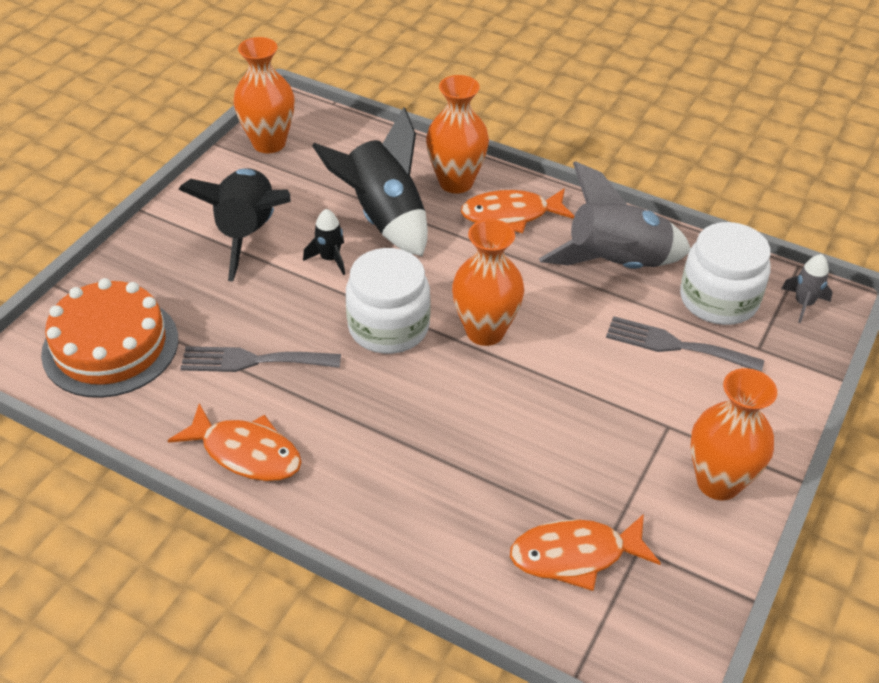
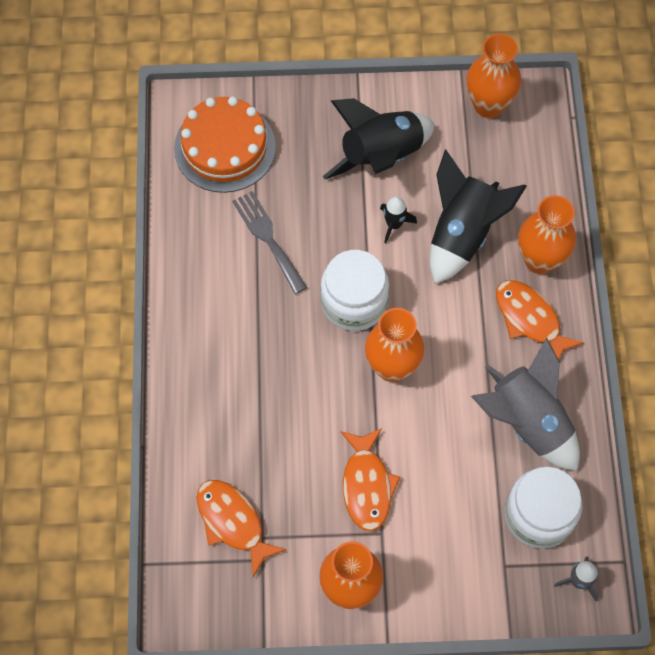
camera: 60 degrees right, 20 degrees up
orange fish [168,403,302,481] -> orange fish moved to [340,428,401,531]
grey fork [606,316,764,372] -> none

